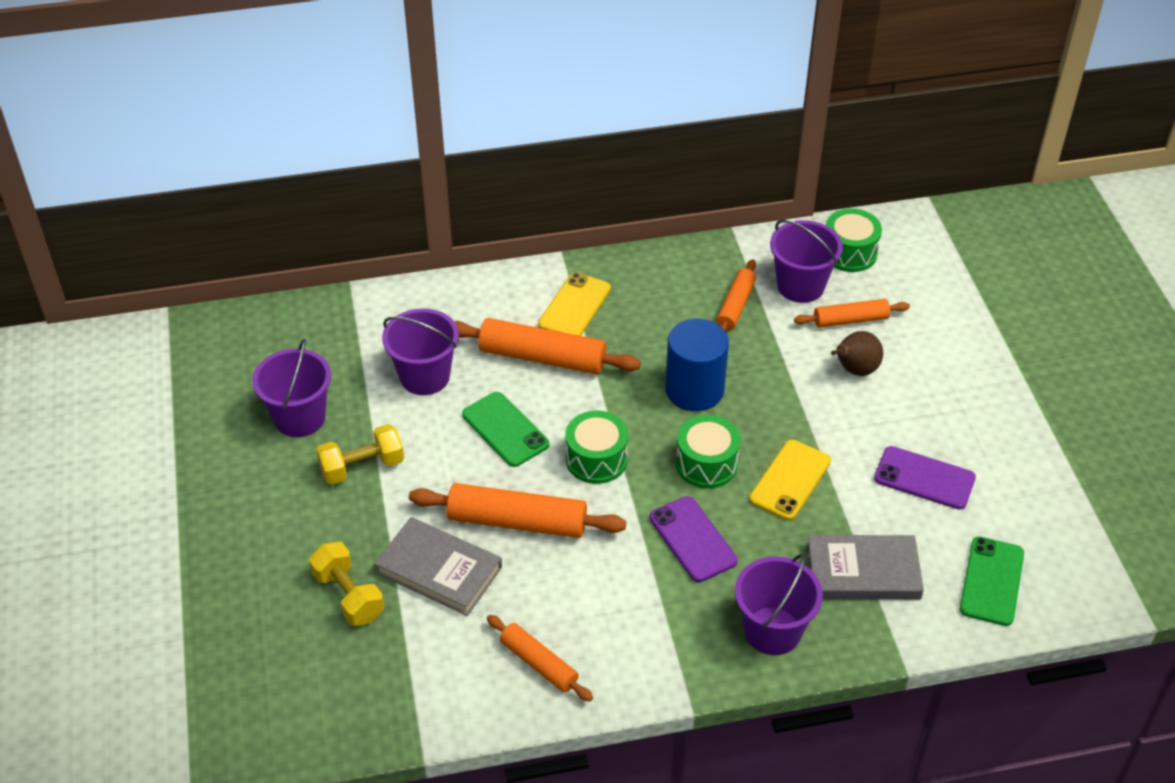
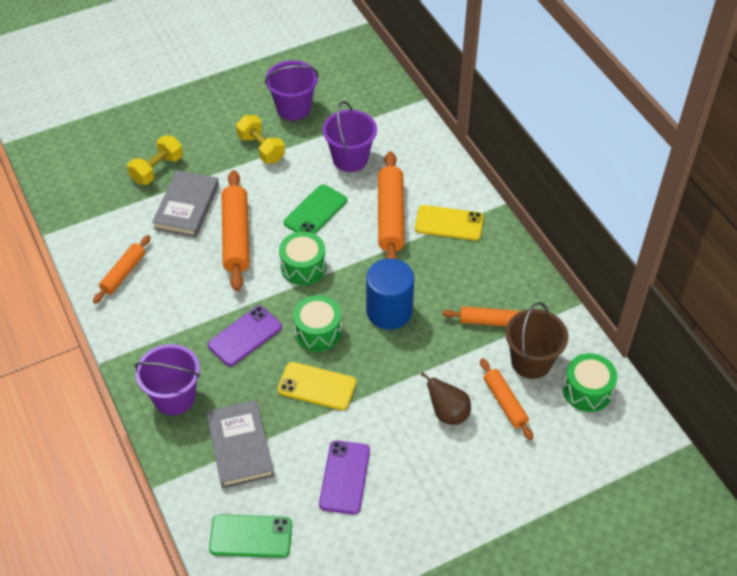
camera: 75 degrees right, 5 degrees up
purple bucket [770,220,843,303] -> brown bucket [506,302,568,379]

